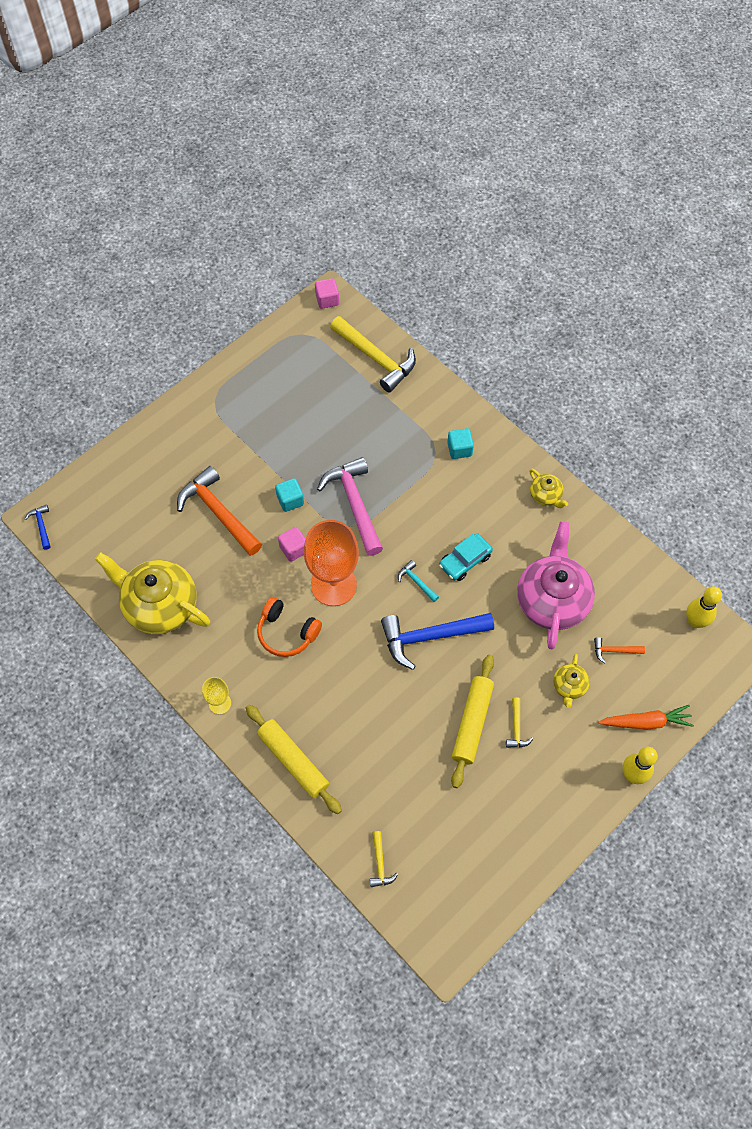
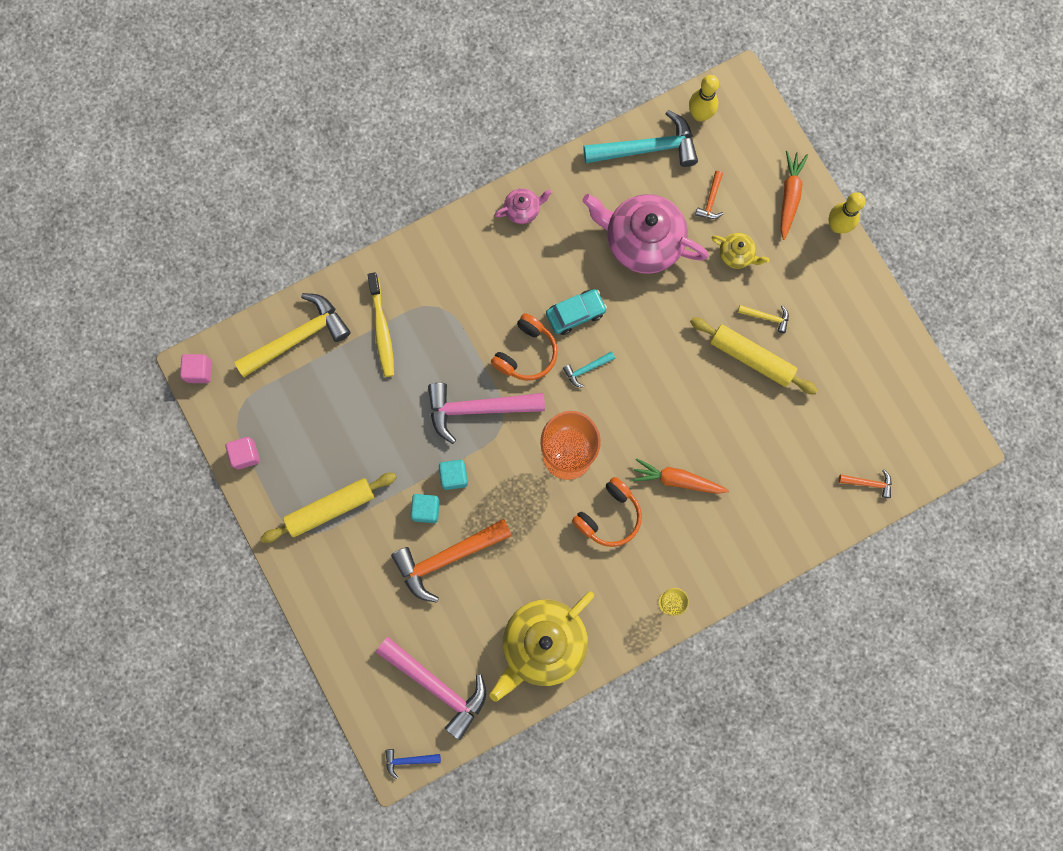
camera: 75 degrees left, 15 degrees up
yellow rolling pin [246,705,342,814] -> yellow rolling pin moved to [261,473,397,543]
pink cube [278,527,305,562] -> pink cube moved to [226,437,260,470]
yellow hammer [370,831,398,887] -> orange hammer [839,470,892,498]
blue hammer [381,613,494,670] -> none
turquoise car [439,533,493,581] -> turquoise car turned 90 degrees counterclockwise [546,289,607,335]
turquoise cube [447,428,474,459] -> turquoise cube moved to [410,494,440,523]
yellow teapot [529,469,568,508] -> pink teapot [494,188,552,224]
none -> yellow toothbrush [368,272,394,377]
none -> pink hammer [376,637,486,740]
none -> orange headphones [491,313,558,381]
none -> turquoise hammer [583,110,698,167]
none -> orange carrot [632,458,729,494]

